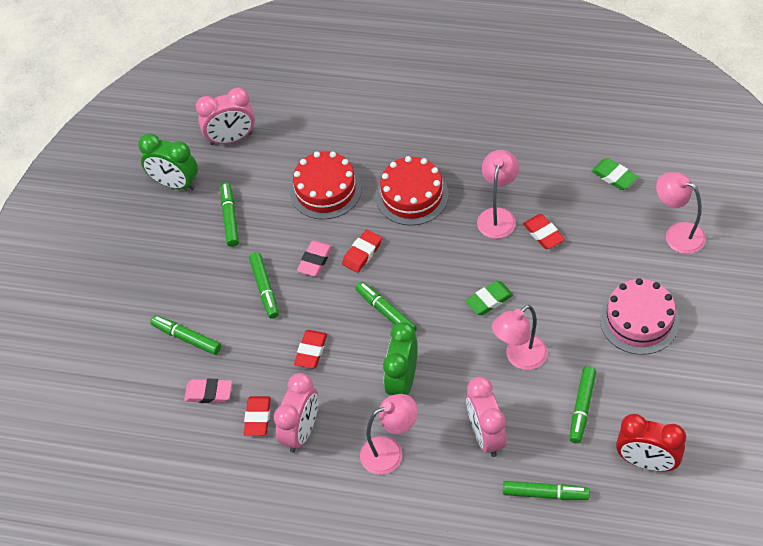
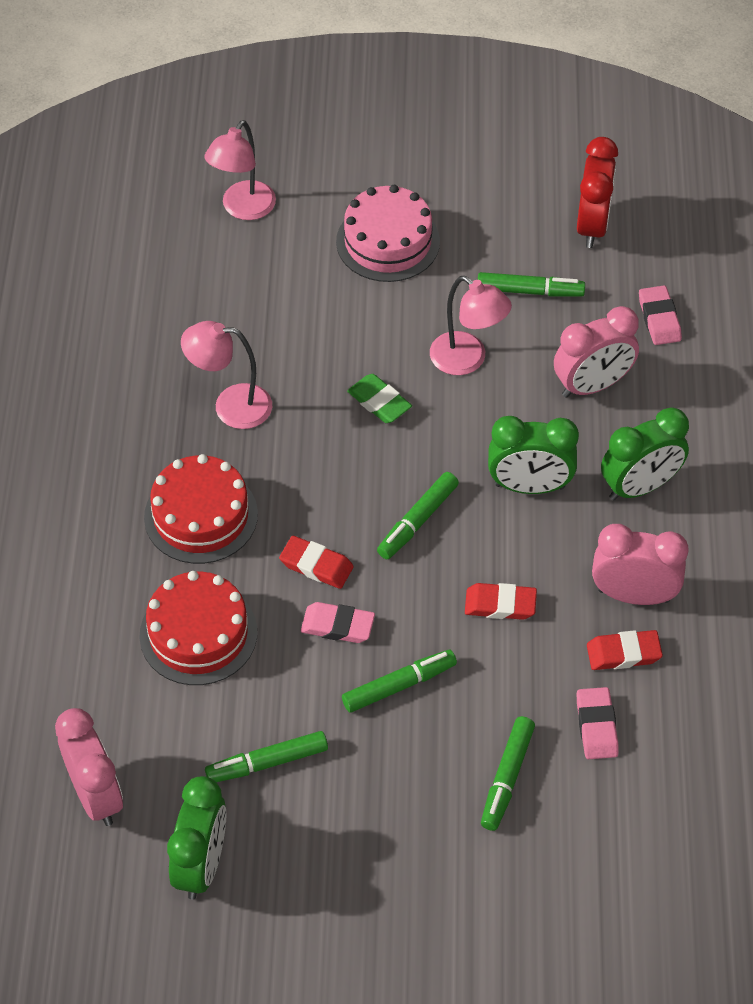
camera: 105 degrees left, 0 degrees up
pink lamp [360,394,418,475] -> green clock [601,407,689,501]
green marker [503,481,590,500] -> pink eraser [639,286,682,345]
red eraser [523,214,565,249] -> none
green eraser [592,158,638,190] -> none

